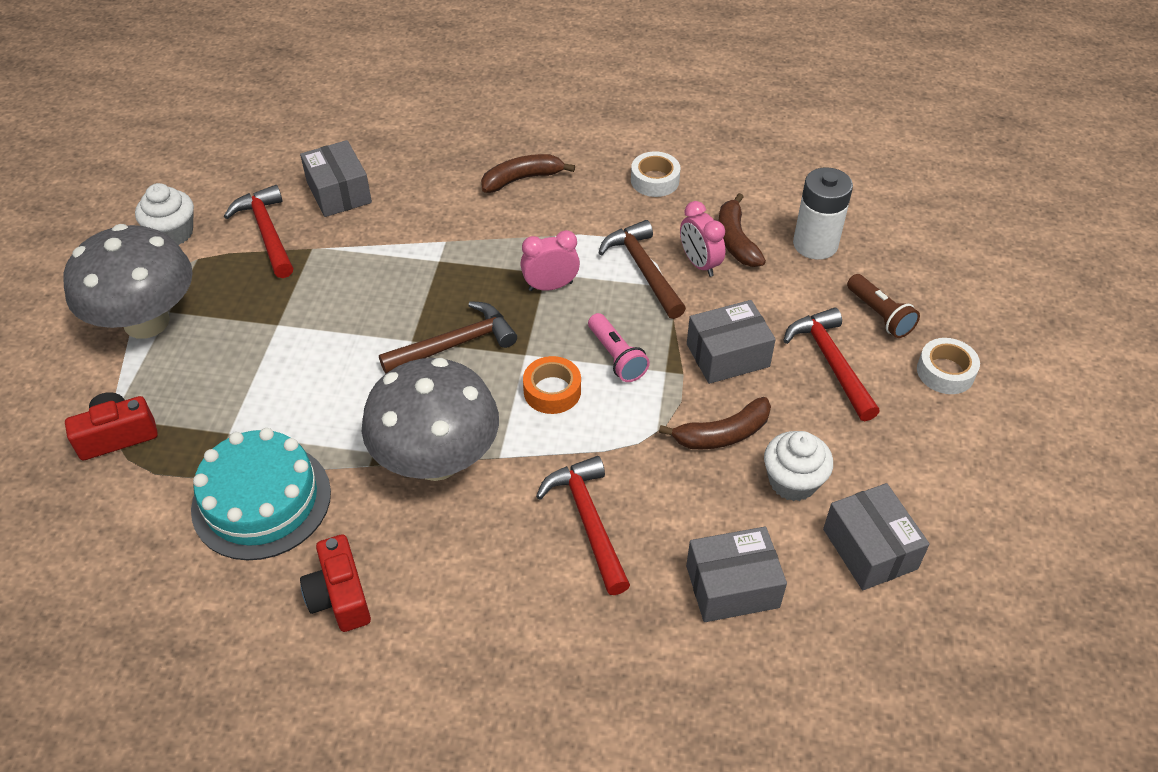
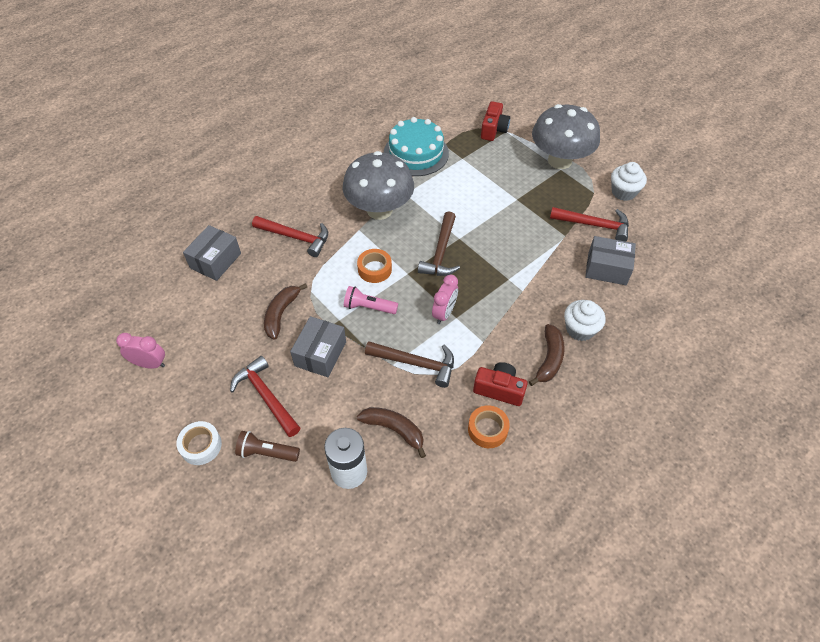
camera: 130 degrees right, 5 degrees up
red camera [300,534,371,632] -> red camera moved to [473,362,528,406]
white tape [631,152,680,197] -> orange tape [468,405,510,448]
pink clock [680,201,725,277] -> pink clock moved to [116,333,165,369]
white cupcake [764,431,833,501] -> white cupcake moved to [564,300,605,341]
red hammer [783,307,880,421] -> red hammer turned 150 degrees counterclockwise [230,356,300,437]
grey box [823,483,930,590] -> none

